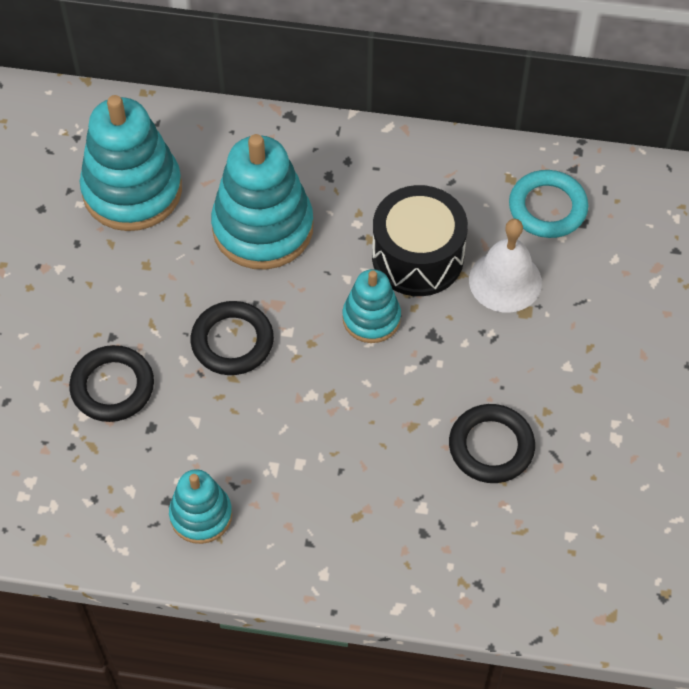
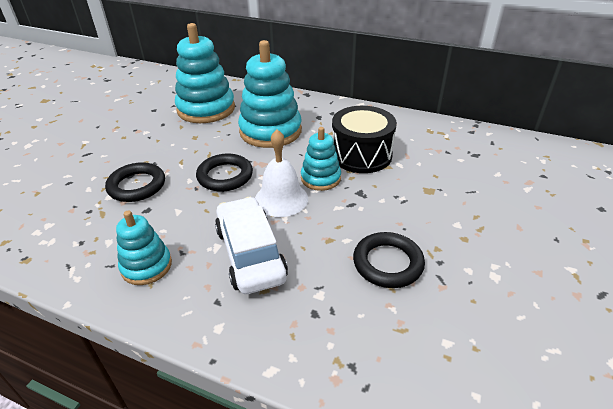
camera: 15 degrees right, 20 degrees down
white bell [469,219,542,313] -> white bell moved to [255,129,308,217]
turquoise ring [509,170,588,238] -> none
none -> white car [215,197,288,294]

